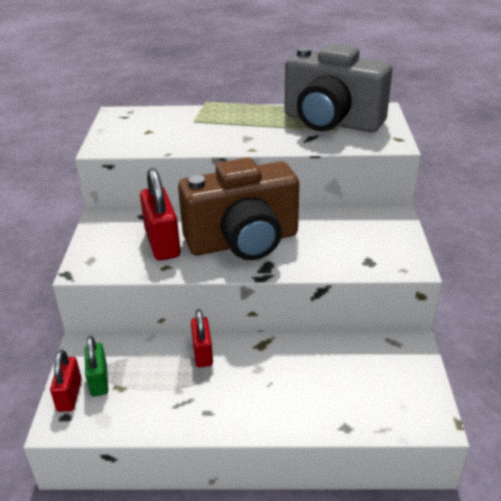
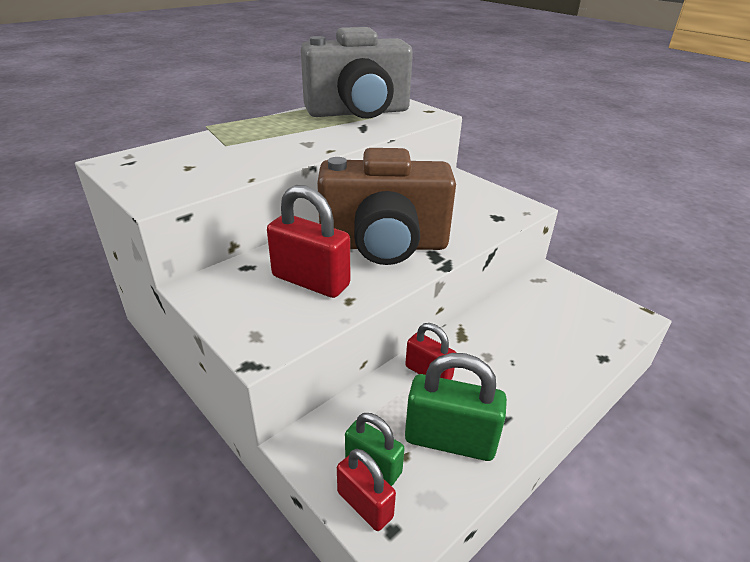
camera: 45 degrees left, 0 degrees up
brown camera [178,158,299,260] -> brown camera turned 60 degrees clockwise [317,148,456,265]
none -> green padlock [405,353,507,461]

